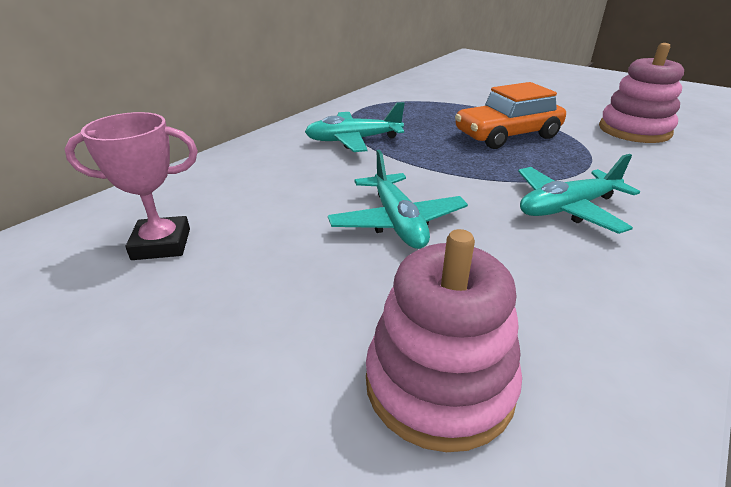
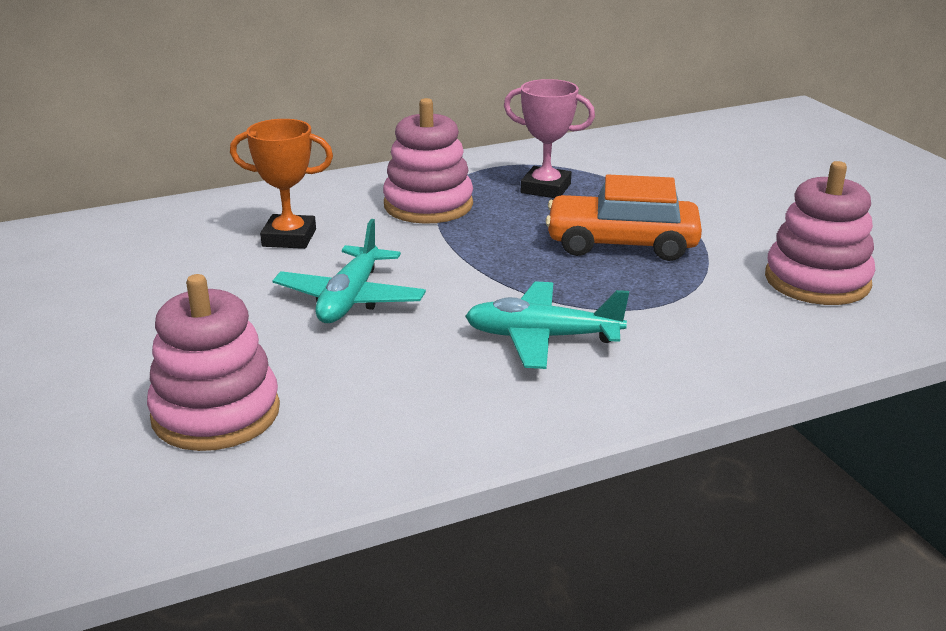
camera: 30 degrees right, 5 degrees down
pink trophy [64,112,198,260] -> pink trophy moved to [504,79,595,198]
turquoise plane [305,102,405,152] -> pink stacking toy [383,98,473,224]
none -> orange trophy [230,119,333,249]

